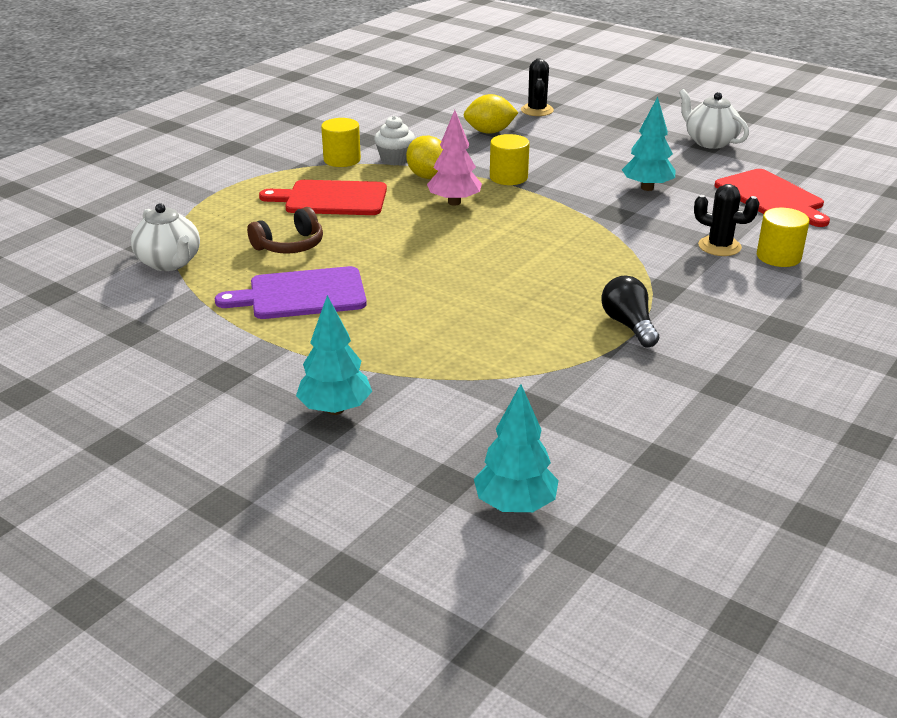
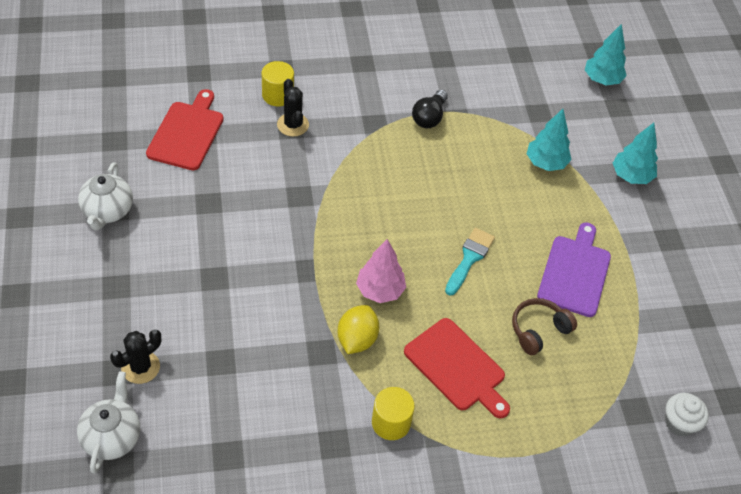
camera: 140 degrees left, 20 degrees up
white teapot [131,203,200,271] -> white teapot moved to [77,371,140,474]
purple cutting board [215,266,367,319] -> purple cutting board turned 105 degrees counterclockwise [537,222,611,317]
brown headphones [247,207,323,253] -> brown headphones turned 45 degrees counterclockwise [512,298,577,355]
white cupcake [374,116,415,166] -> white cupcake moved to [665,393,709,436]
yellow lemon [464,94,519,134] -> none
yellow cylinder [490,134,530,185] -> none
turquoise tree [622,97,676,191] -> turquoise tree moved to [526,109,572,171]
none -> turquoise brush [445,228,495,295]

